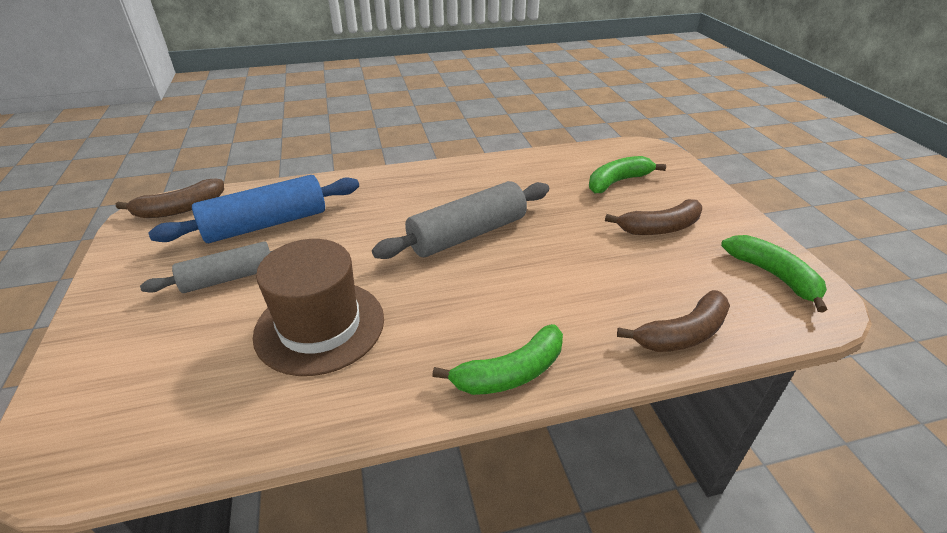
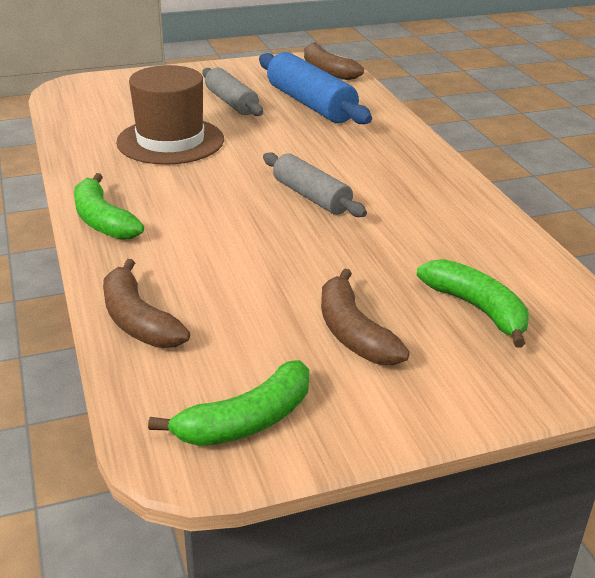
camera: 85 degrees right, 5 degrees down
grey rolling pin [372,181,549,259] -> grey rolling pin [263,152,367,217], size x0.66

